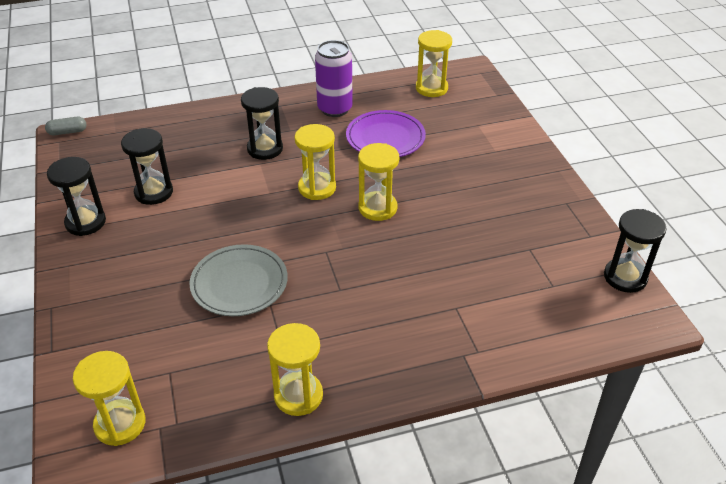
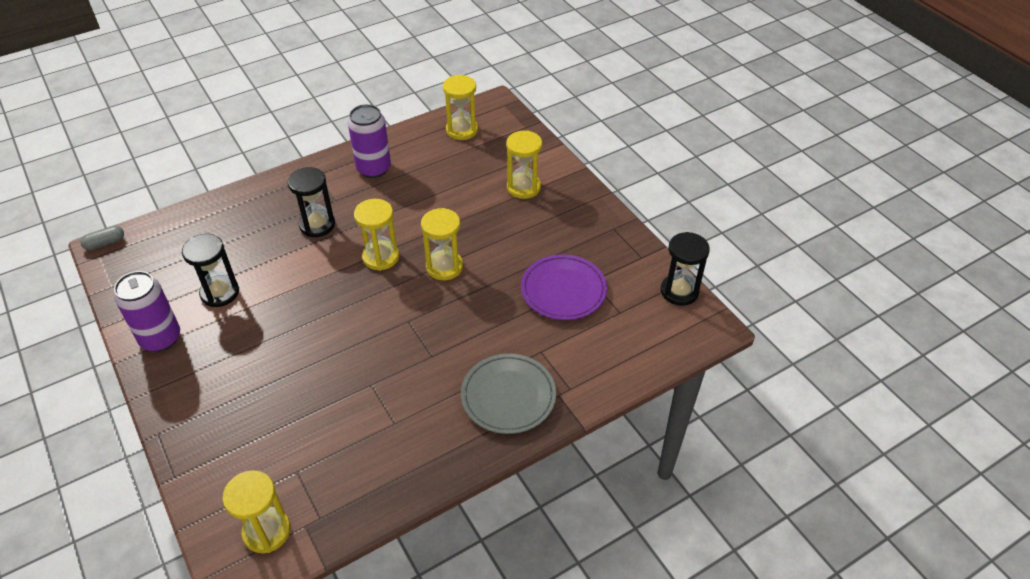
camera: 15 degrees left, 5 degrees up
black hourglass [47,157,106,236] -> purple can [114,271,180,352]
grey plate [189,244,288,316] -> grey plate moved to [461,354,556,434]
yellow hourglass [267,323,323,416] -> yellow hourglass moved to [506,130,542,199]
purple plate [346,110,426,157] -> purple plate moved to [521,254,607,320]

